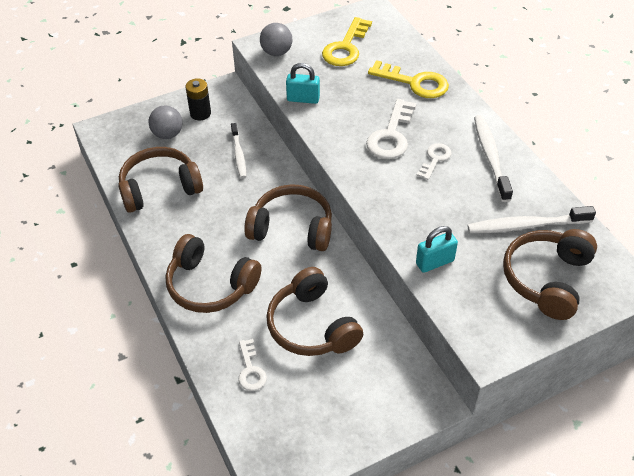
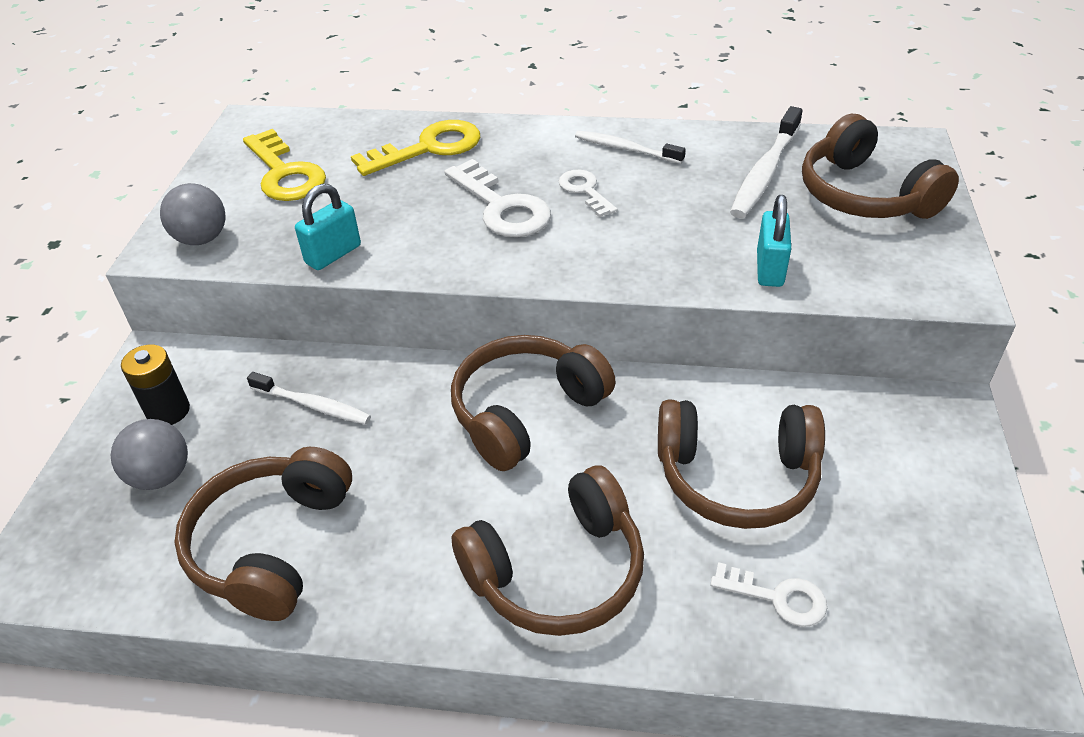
camera: 55 degrees left, 5 degrees down
white toothbrush [474,115,513,202] -> white toothbrush [575,131,686,164], size x0.66

